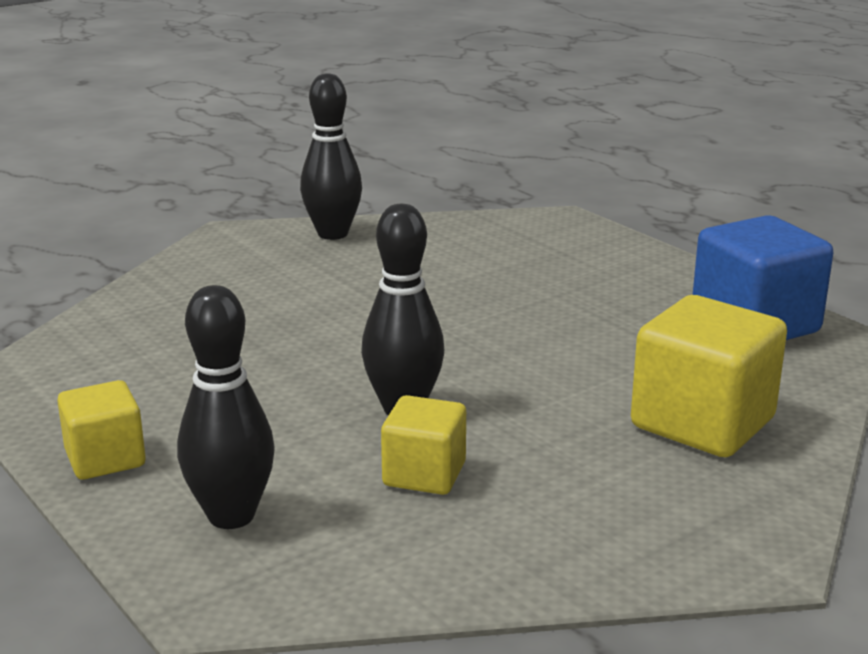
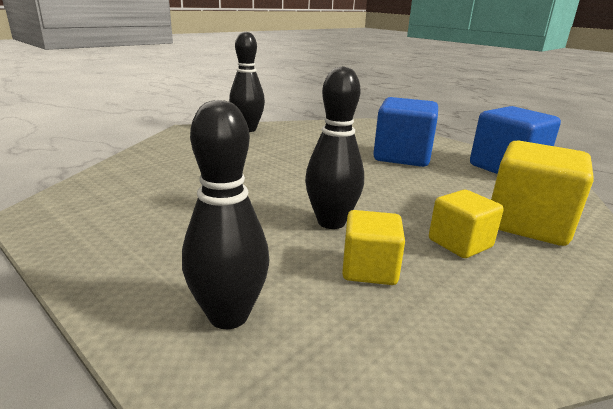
camera: 10 degrees left, 0 degrees up
yellow cube [57,380,146,480] -> yellow cube moved to [429,190,504,258]
none -> blue cube [373,97,438,167]

